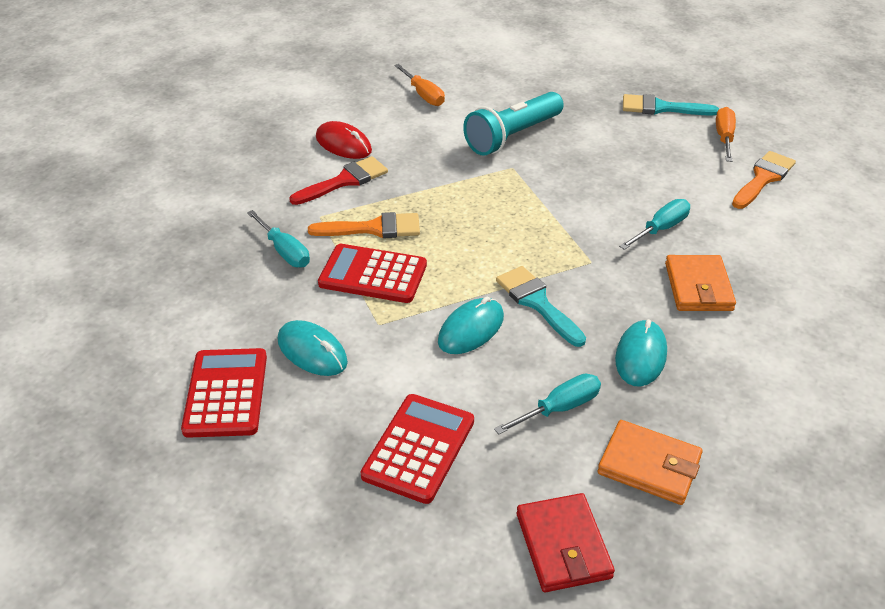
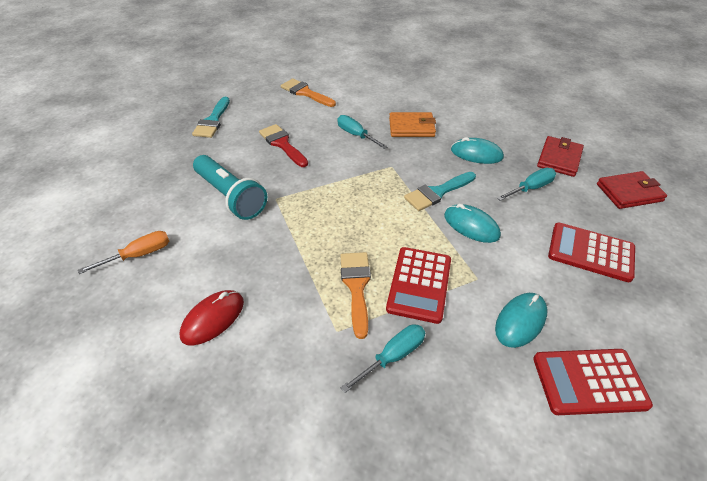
camera: 90 degrees left, 5 degrees up
red brush [289,156,388,205] -> red brush moved to [259,124,308,167]
turquoise screwdriver [494,374,601,435] -> turquoise screwdriver turned 90 degrees clockwise [497,168,556,201]
orange wallet [598,420,703,505] -> red wallet [537,136,584,177]
orange screwdriver [716,107,736,162] -> none

